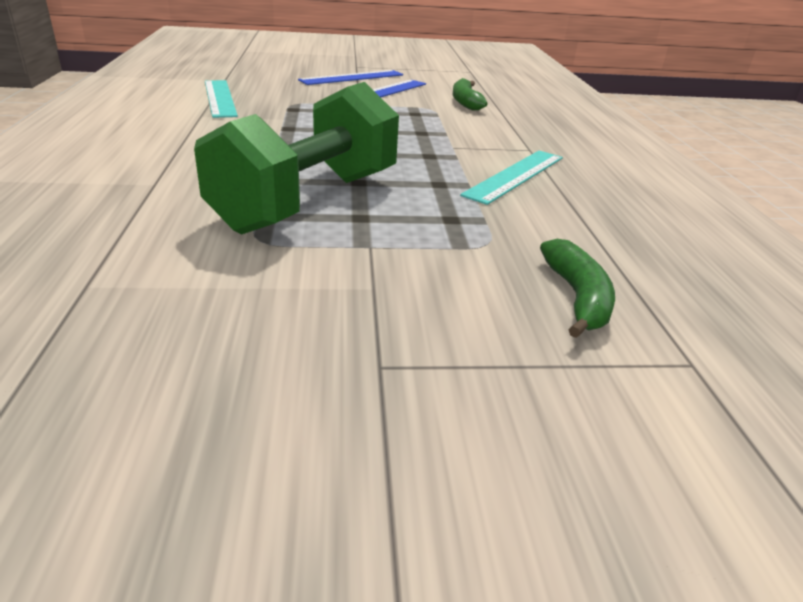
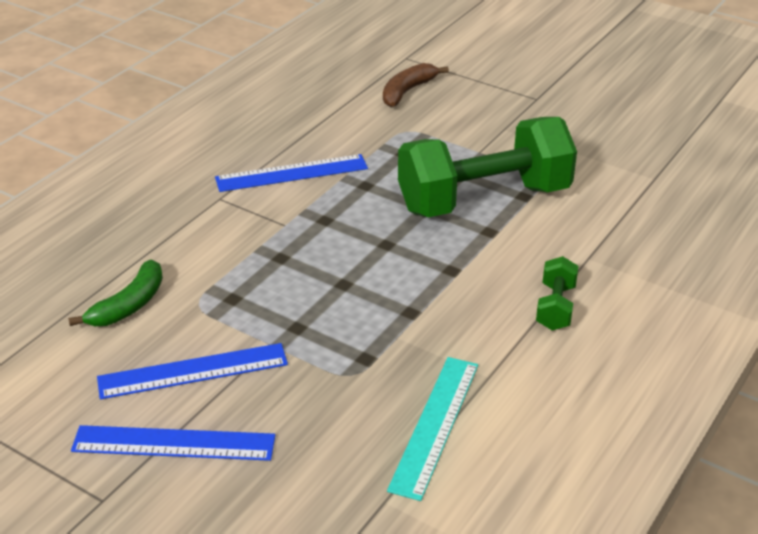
camera: 140 degrees left, 5 degrees up
turquoise ruler [460,151,563,205] -> blue ruler [215,154,368,192]
green banana [540,239,615,338] -> brown banana [383,63,449,107]
none -> green dumbbell [536,256,579,330]

